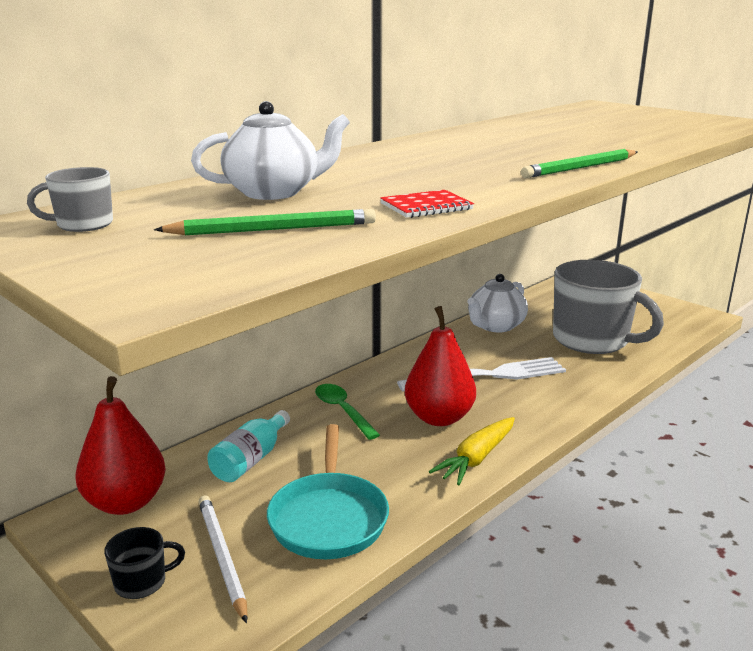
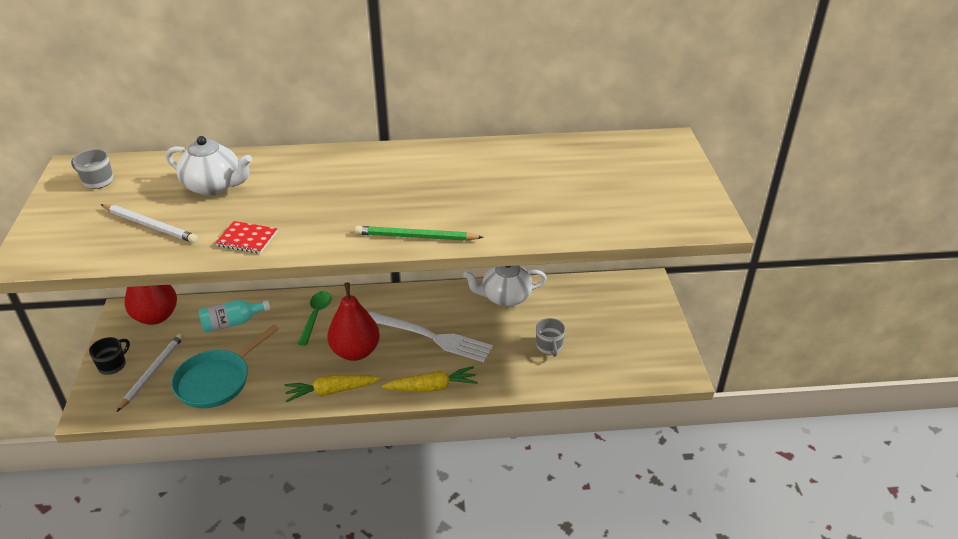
camera: 40 degrees right, 15 degrees up
black mug [104,527,185,599] -> black mug turned 75 degrees counterclockwise [89,337,130,375]
green pencil [154,209,376,235] -> white pencil [101,204,198,243]
grey mug [553,260,664,354] -> grey mug [536,318,565,357], size x0.41
none -> yellow carrot [382,366,478,392]

